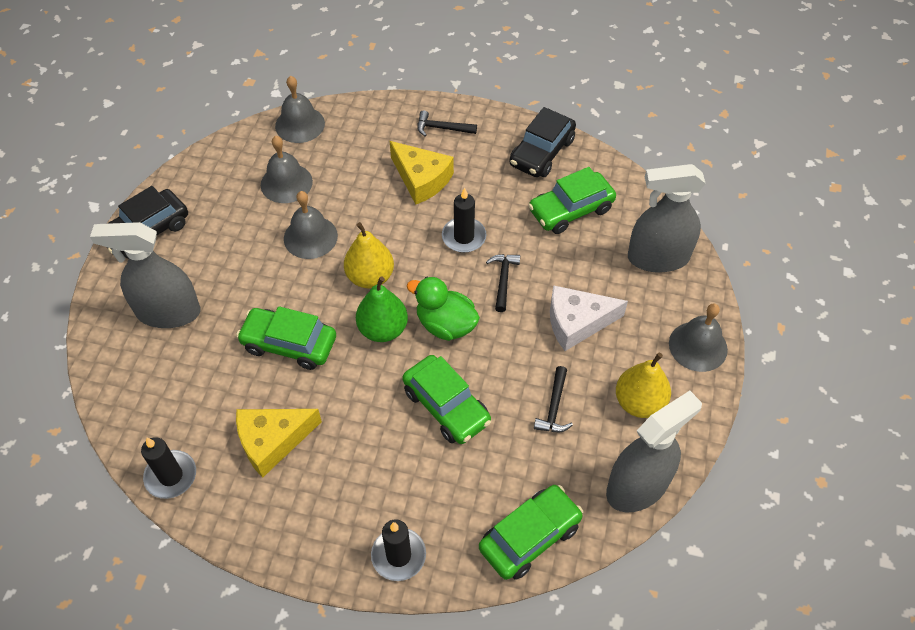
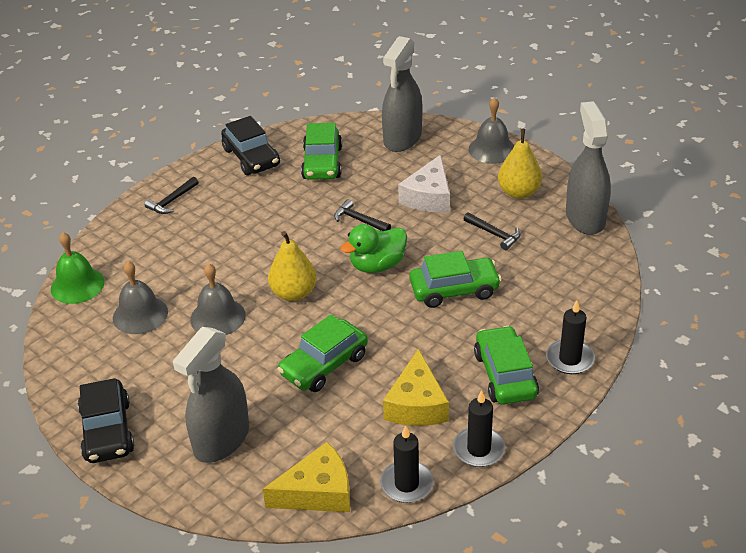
camera: 60 degrees left, 15 degrees down
grey bell [275,76,325,143] -> green bell [51,232,105,304]
green pear [356,276,408,342] -> none
yellow cheese [390,141,454,204] -> yellow cheese moved to [263,442,350,512]
black candle [442,187,486,253] -> black candle moved to [453,390,505,467]
green car [479,485,583,580] -> green car moved to [474,326,539,404]

